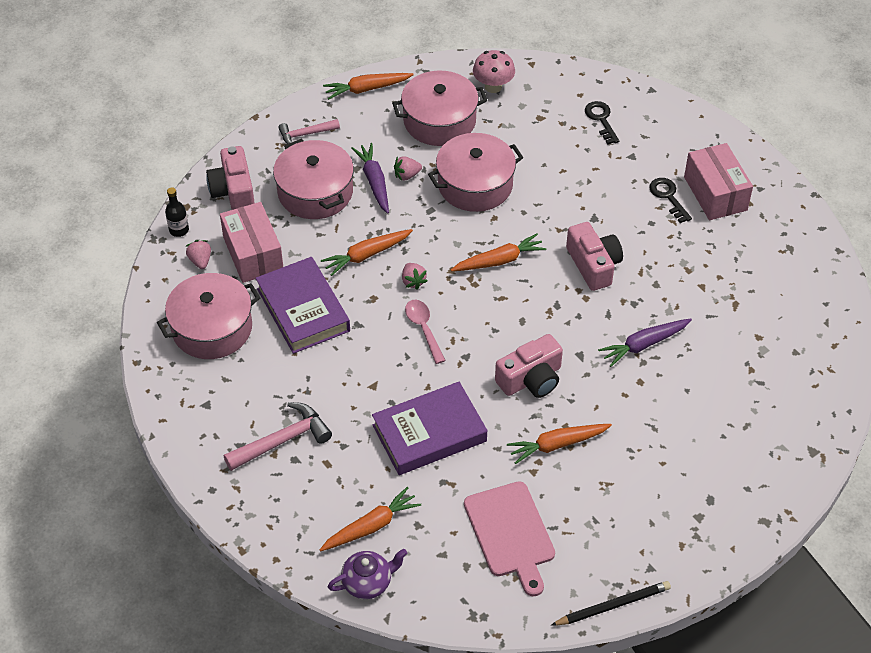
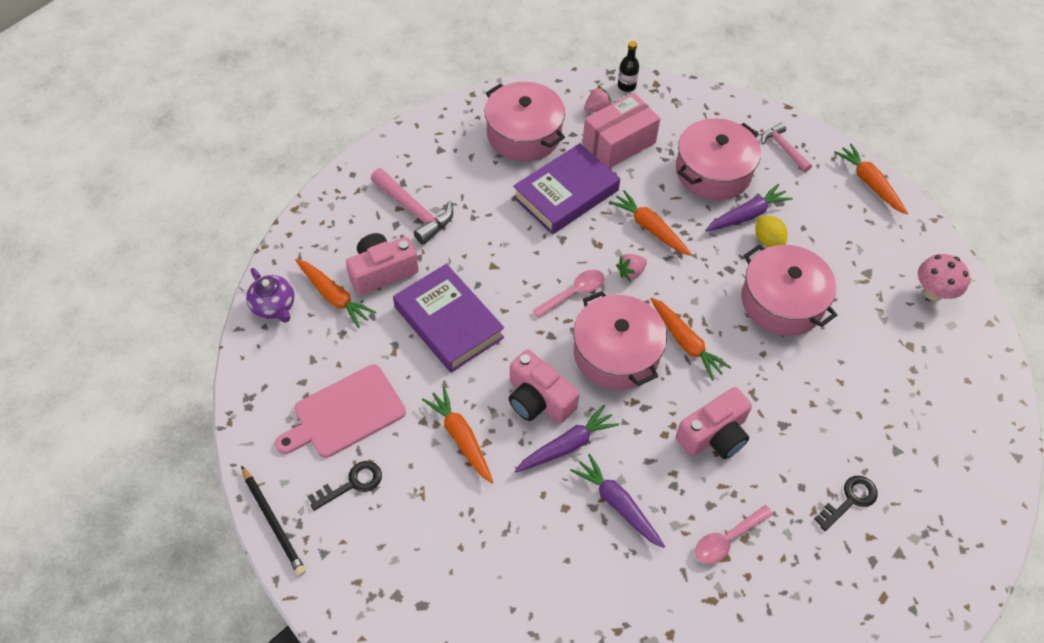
camera: 75 degrees right, 5 degrees up
pink camera [206,146,255,210] -> pink camera moved to [346,233,419,295]
pink pot [392,70,487,146] -> pink pot moved to [574,291,667,390]
pink strawberry [394,156,422,181] -> yellow lemon [755,216,788,247]
black key [585,101,619,144] -> black key moved to [308,461,382,511]
pink box [684,143,753,220] -> none
none -> purple carrot [515,405,619,473]
none -> pink spoon [695,505,773,564]

